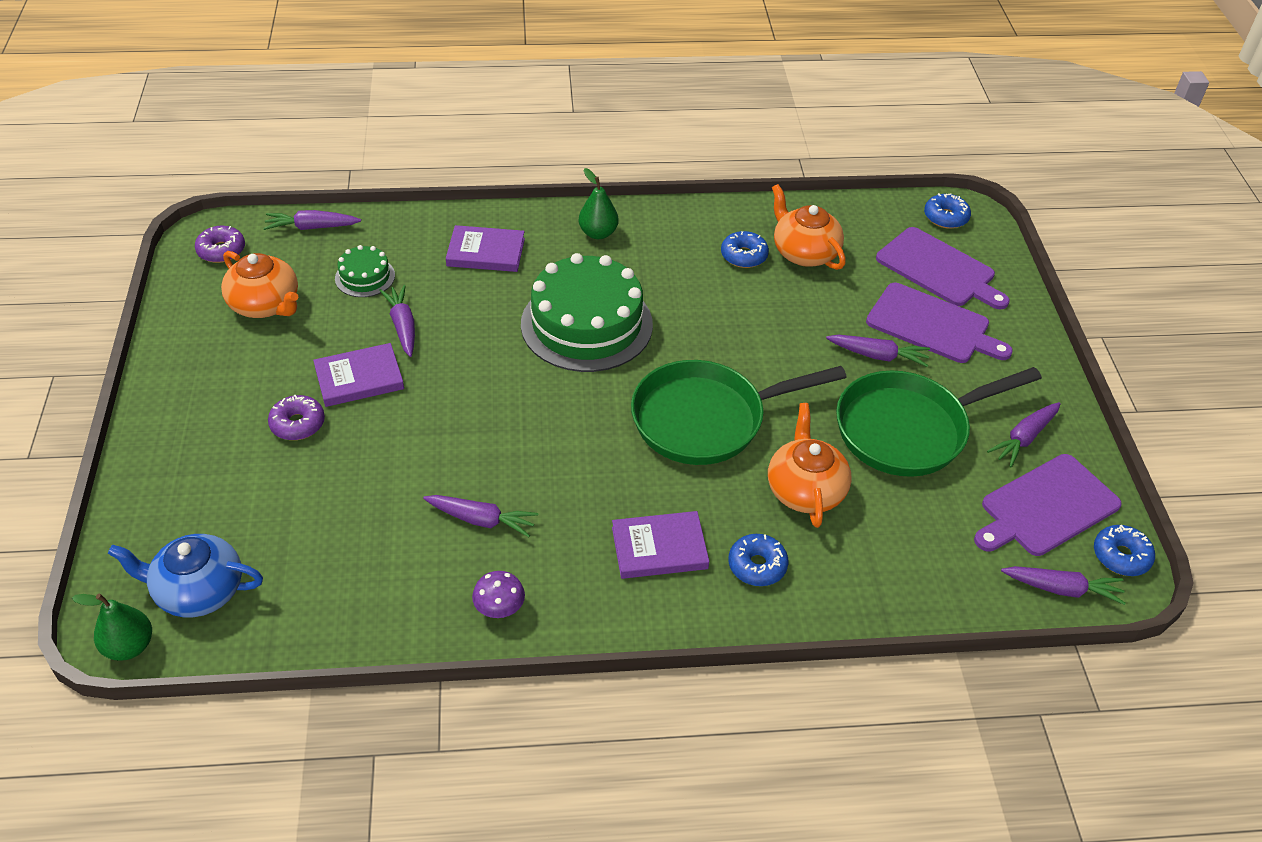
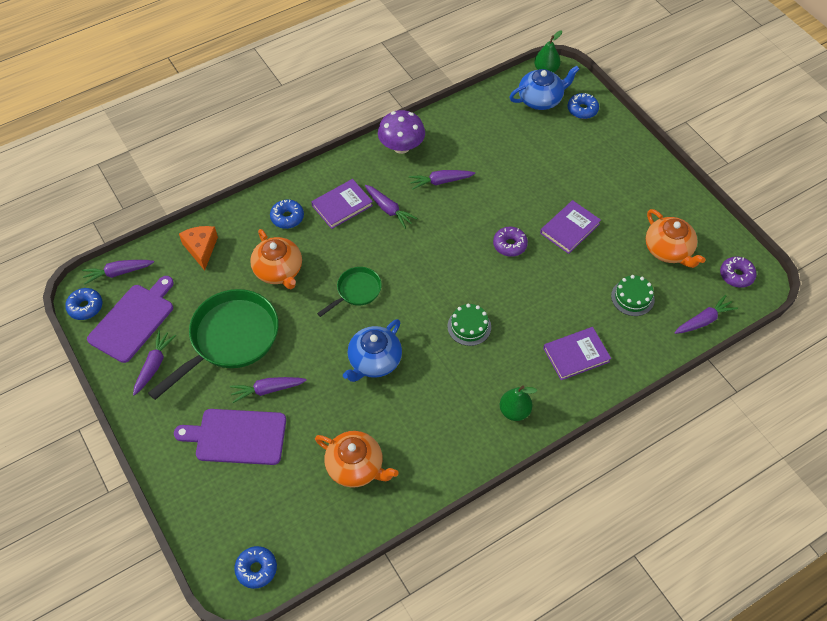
camera: 155 degrees right, 10 degrees up
orange teapot [221,251,298,318] -> orange teapot turned 135 degrees counterclockwise [646,209,706,268]
purple donut [268,395,325,440] -> purple donut moved to [493,227,528,257]
purple carrot [379,285,415,357] -> purple carrot moved to [365,185,418,229]
purple mushroom [472,571,525,618] -> purple mushroom [378,110,425,154], size x1.74
green cake [521,253,653,372] -> green cake [447,304,491,346], size x0.46
green pan [631,360,847,465] -> green pan [317,267,382,317], size x0.52
blue donut [721,231,769,268] -> blue donut moved to [568,93,599,119]
purple cutting board [876,227,1010,310] -> none
none -> orange cheese [179,226,218,271]
none -> blue teapot [343,319,402,382]

